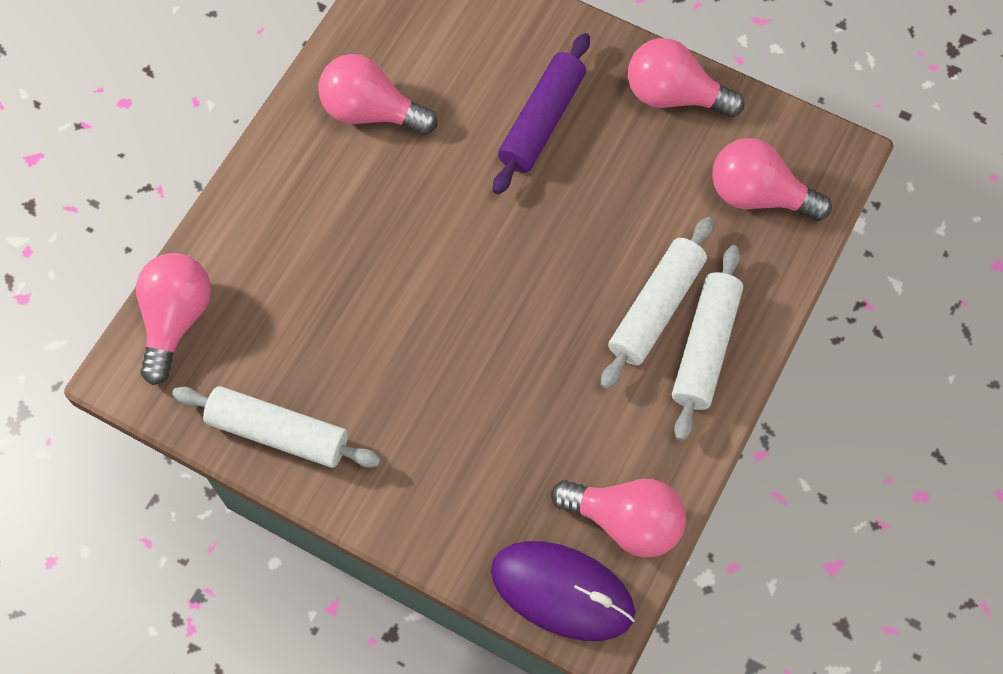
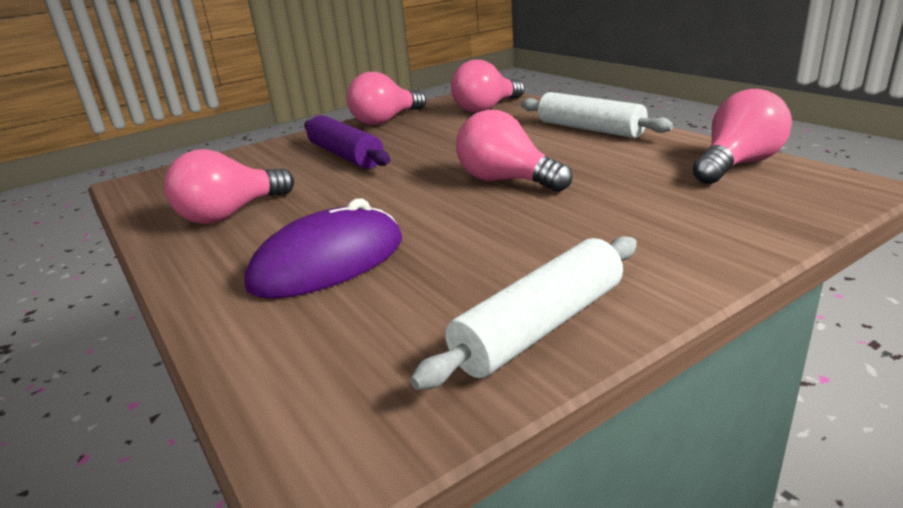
camera: 60 degrees left, 40 degrees down
pink light bulb [136,253,211,385] -> pink light bulb moved to [456,110,572,192]
purple mouse [491,541,635,641] -> purple mouse moved to [244,198,402,299]
white rolling pin [600,217,713,389] -> none

